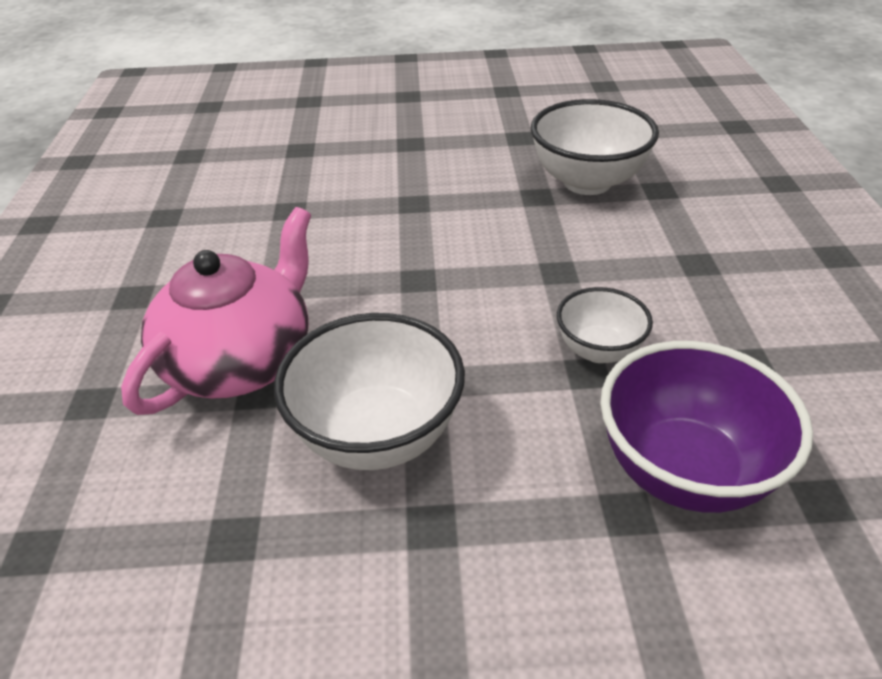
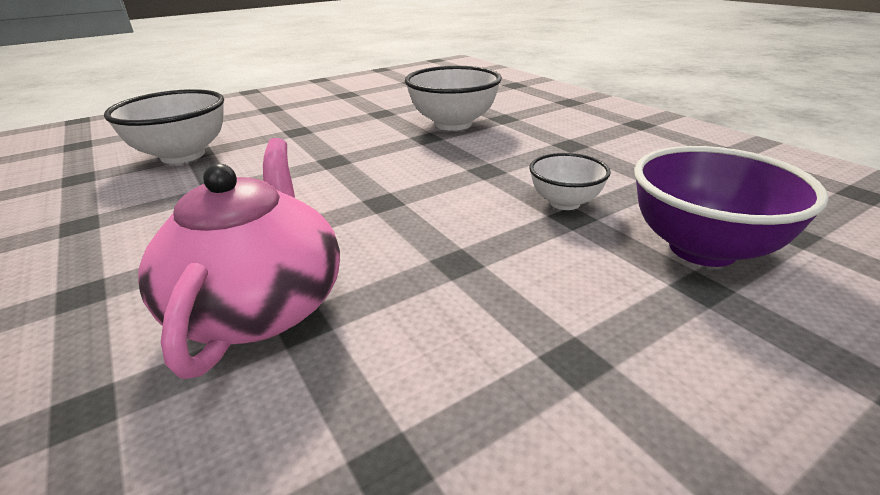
camera: 30 degrees left, 10 degrees down
white bowl [274,313,465,470] -> white bowl moved to [104,89,224,164]

